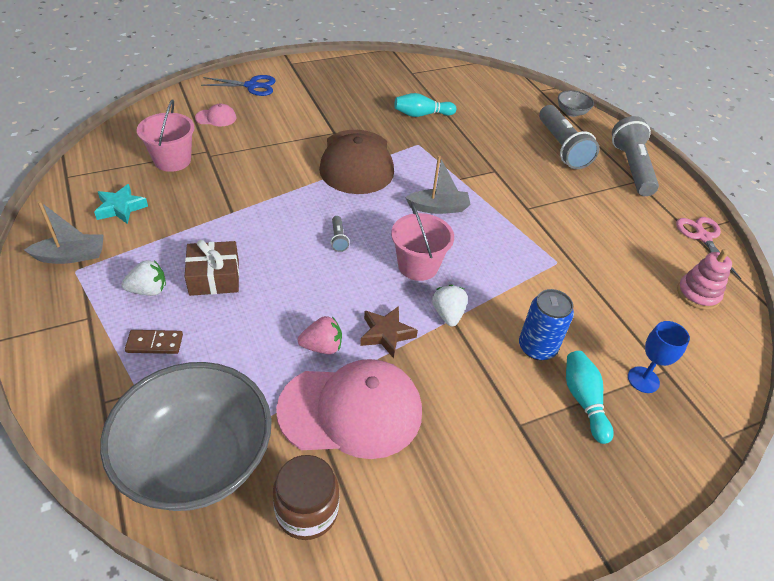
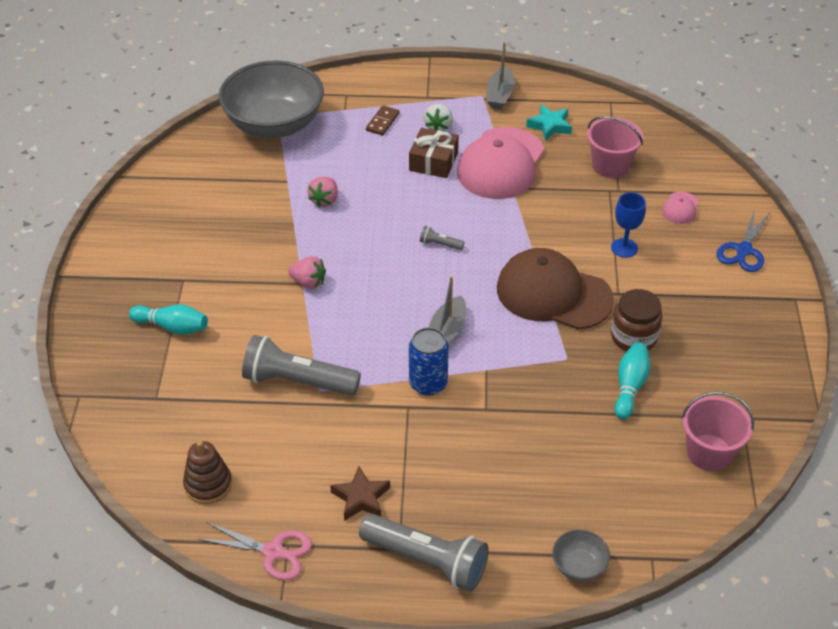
camera: 120 degrees right, 0 degrees up
brown jar [273,455,339,540] -> brown jar moved to [611,289,662,351]
pink cap [276,359,422,459] -> pink cap moved to [457,127,544,199]
brown star [360,306,418,358] -> brown star moved to [330,466,390,521]
pink bucket [391,203,454,281] -> pink bucket moved to [681,392,754,471]
white strawberry [432,285,468,326] -> pink strawberry [288,256,326,289]
blue can [519,289,574,360] -> blue can moved to [409,327,449,396]
grey flashlight [539,105,599,169] -> grey flashlight moved to [242,335,361,396]
blue goblet [628,321,690,393] -> blue goblet moved to [611,192,646,258]
pink stacking toy [677,249,732,310] -> brown stacking toy [183,441,232,504]

